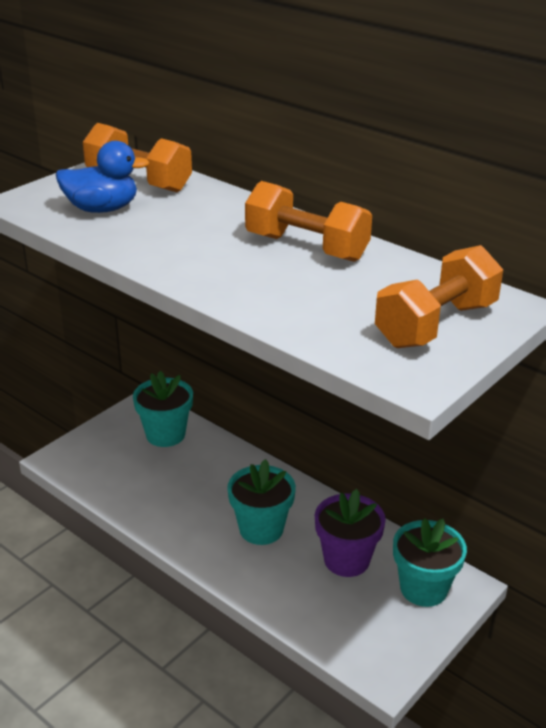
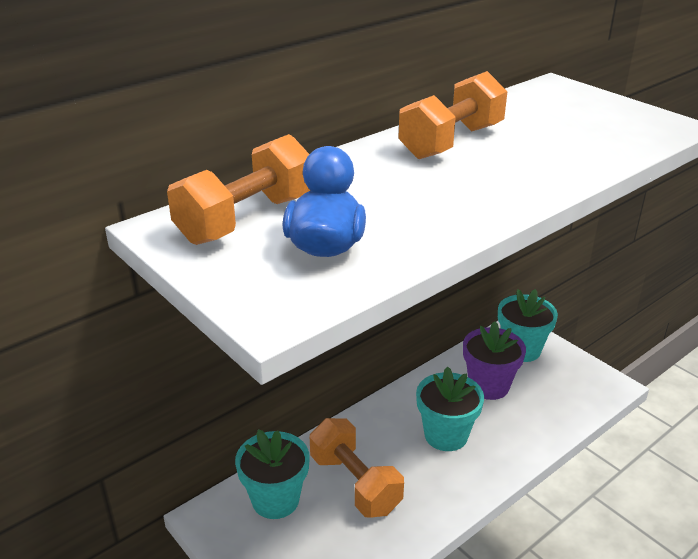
camera: 80 degrees left, 0 degrees up
orange dumbbell [375,245,503,348] -> orange dumbbell moved to [310,418,404,518]

